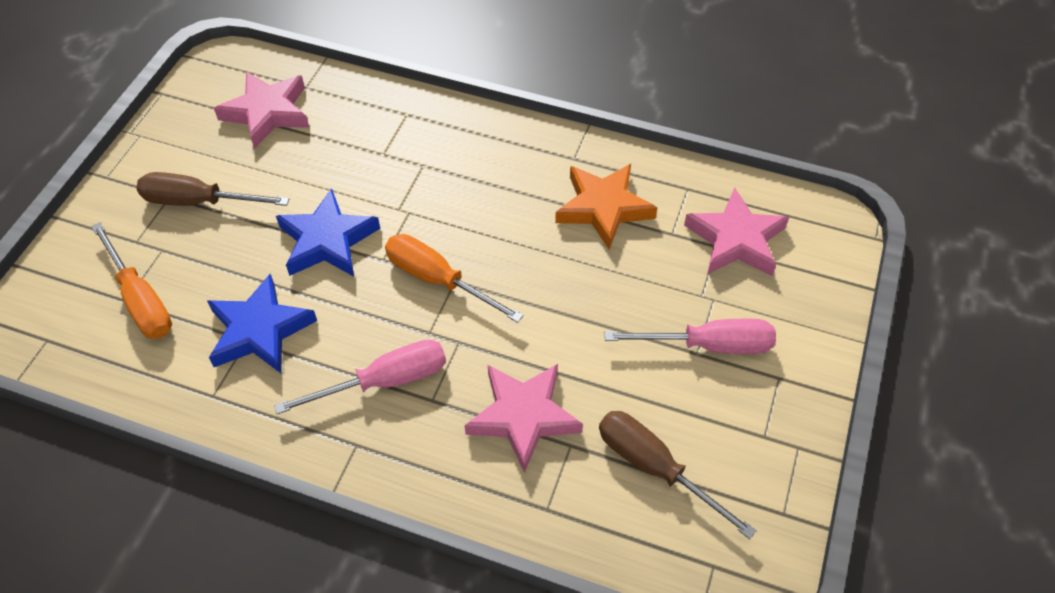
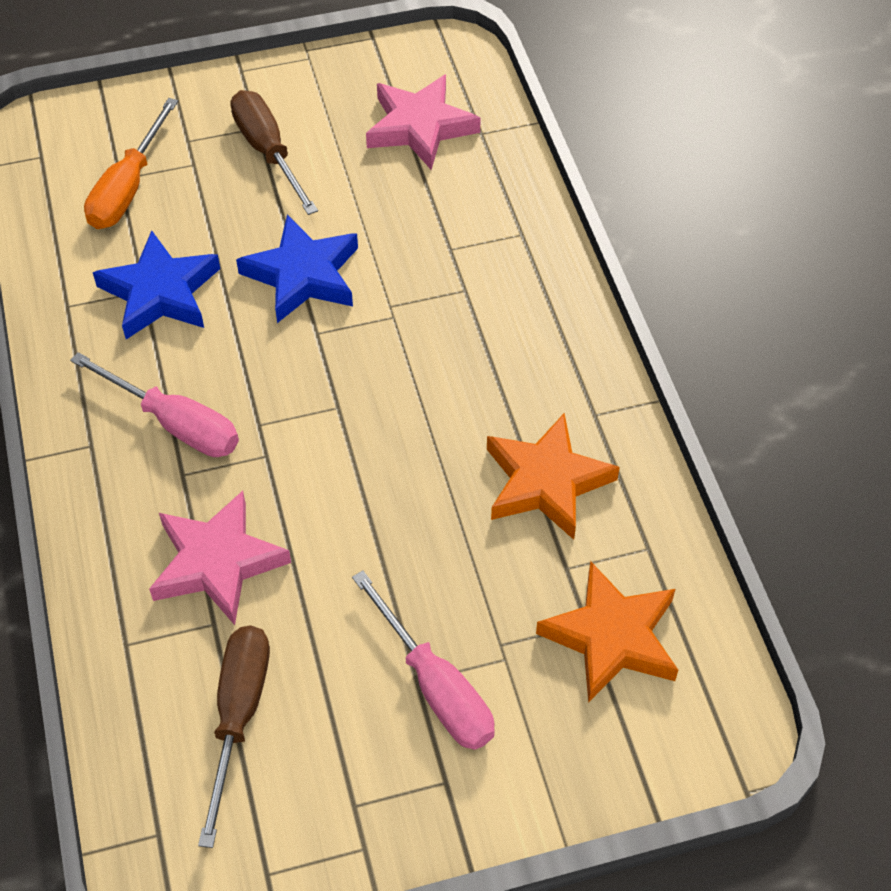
camera: 55 degrees right, 0 degrees up
orange screwdriver [385,234,523,323] -> none
pink star [684,188,789,276] -> orange star [536,561,678,703]

